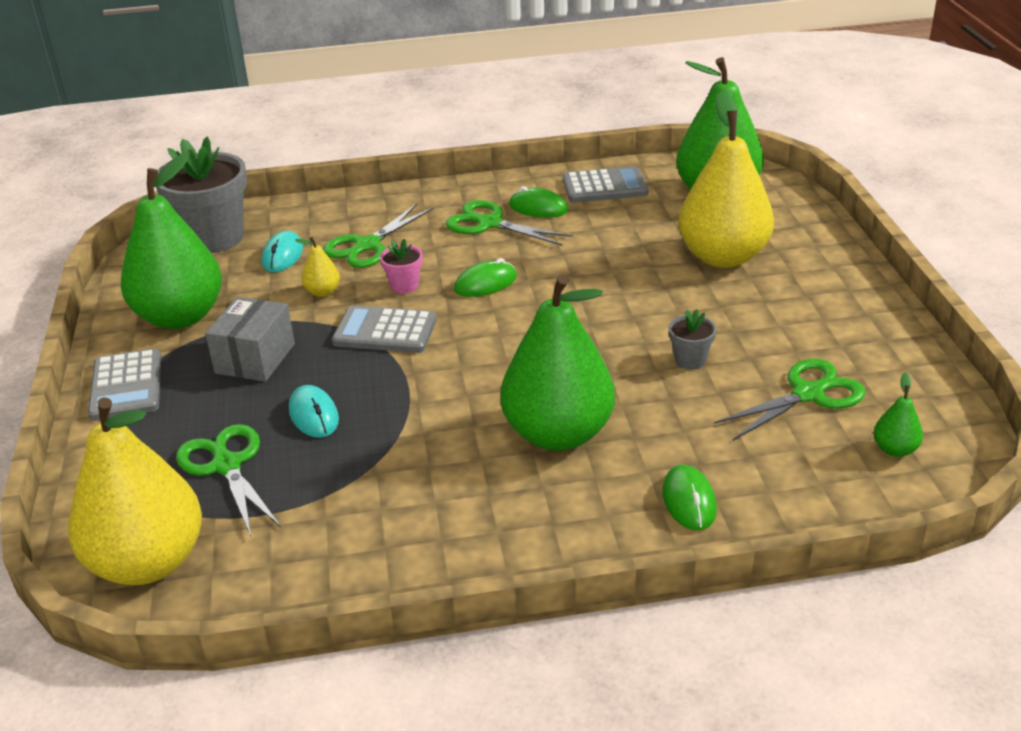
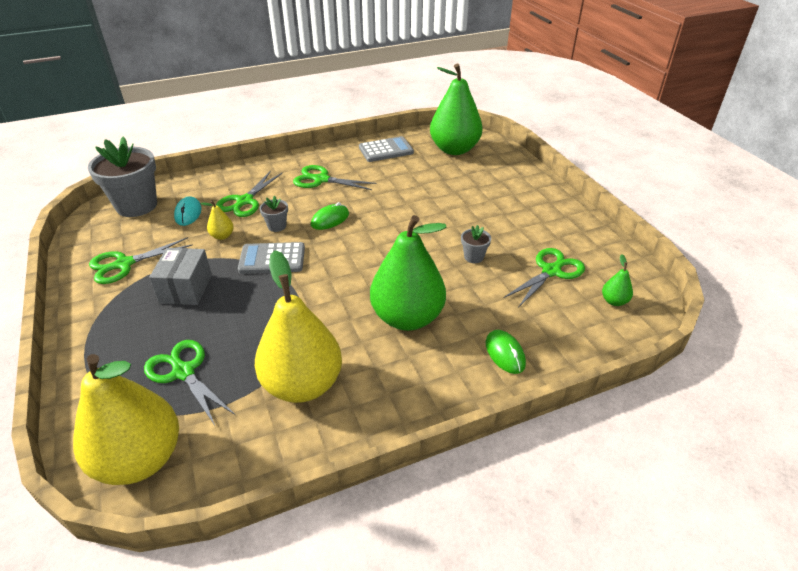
camera: 15 degrees left, 5 degrees up
grey calculator [88,348,162,421] -> none
green pear [121,152,222,329] -> green scissors [89,237,193,284]
turquoise mouse [289,385,339,438] -> none
pink flower pot [380,239,423,294] -> grey flower pot [260,196,288,232]
green mouse [509,186,568,218] -> none
yellow pear [679,91,774,268] -> yellow pear moved to [255,250,342,403]

